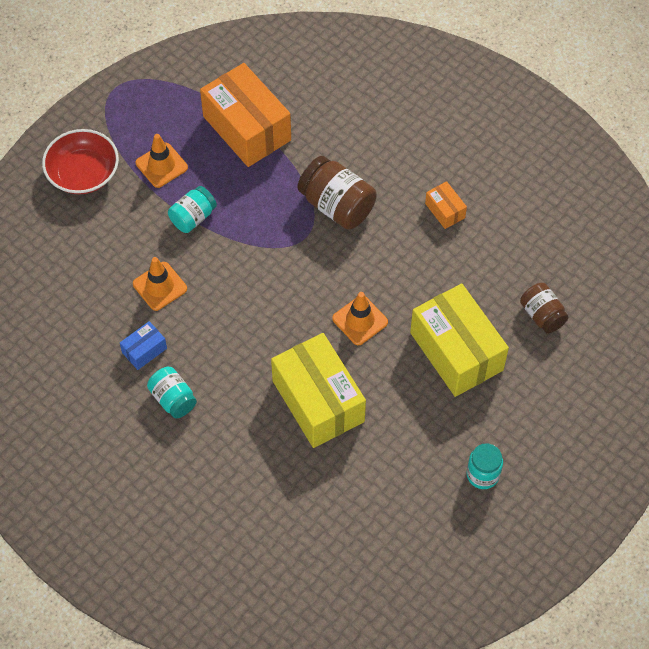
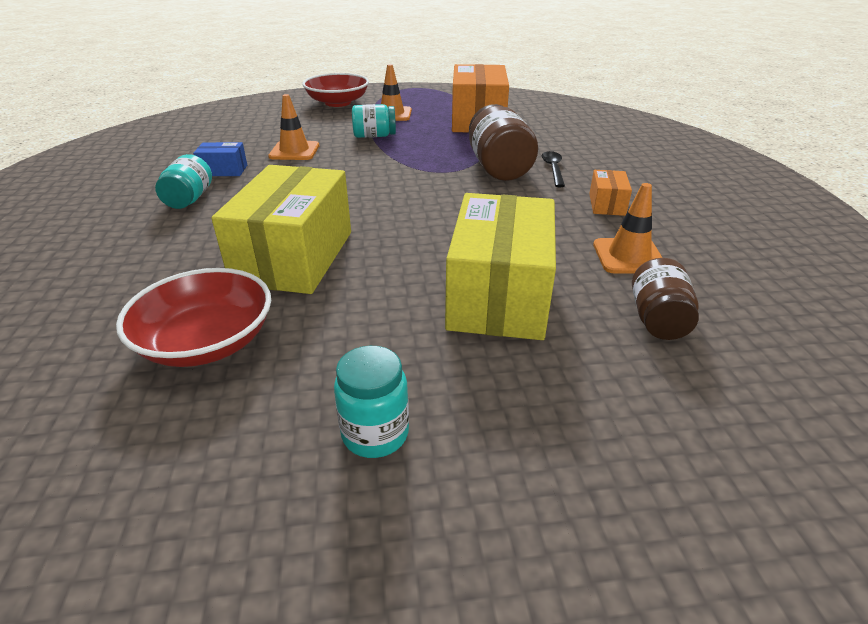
camera: 40 degrees right, 25 degrees down
orange traffic cone [332,292,388,345] -> orange traffic cone moved to [593,183,663,274]
none -> red bowl [116,268,271,367]
none -> black spoon [542,151,565,187]

